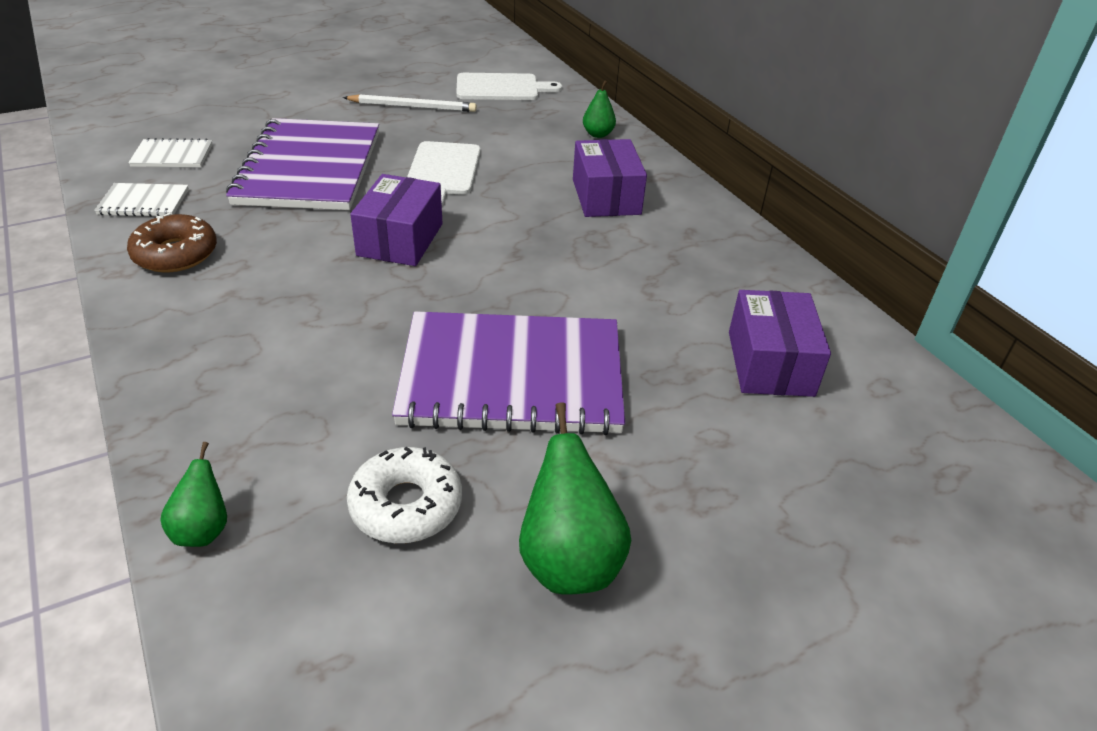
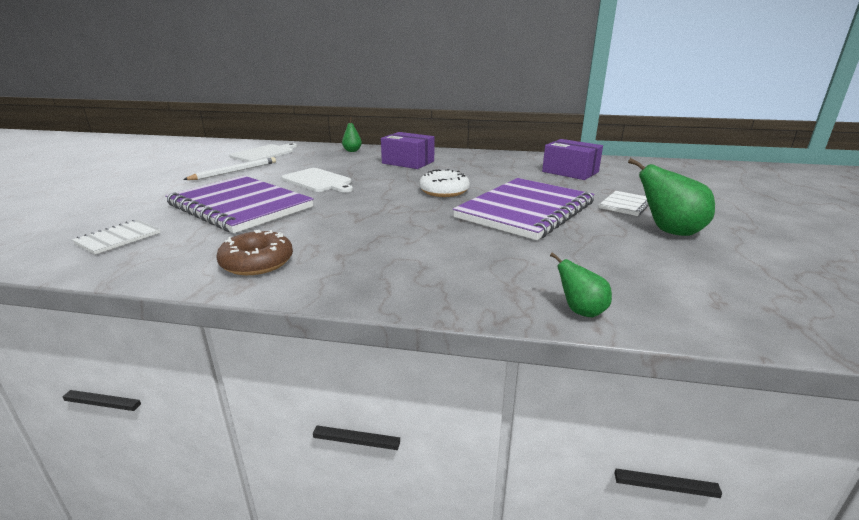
camera: 50 degrees left, 15 degrees down
white notebook [94,183,189,217] -> white notebook moved to [599,191,649,216]
white donut [347,447,462,543] -> white donut moved to [419,169,470,197]
purple box [350,174,442,266] -> none

